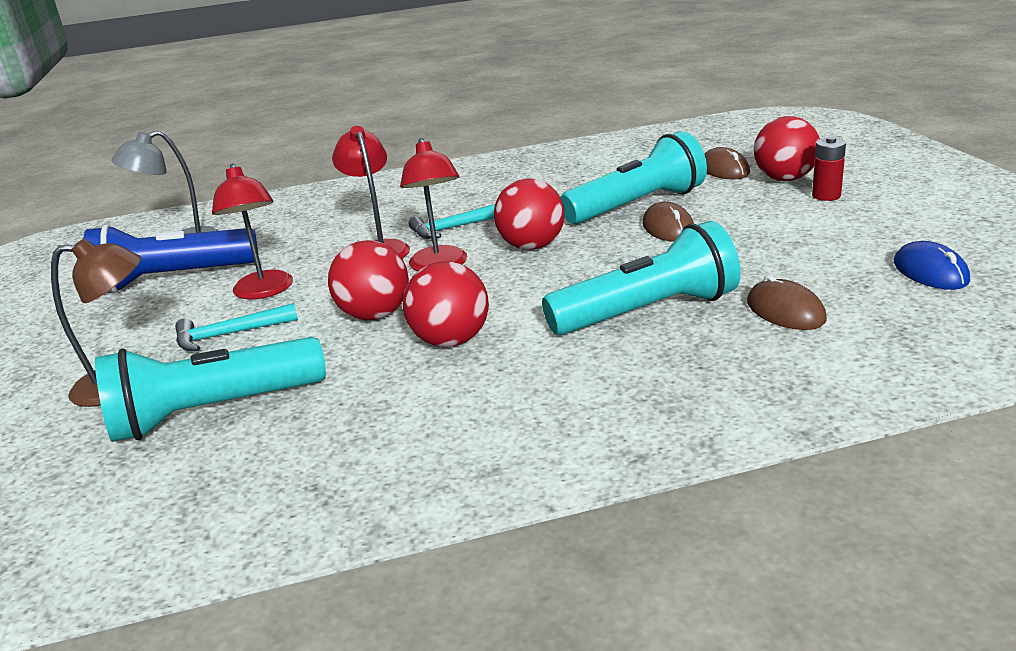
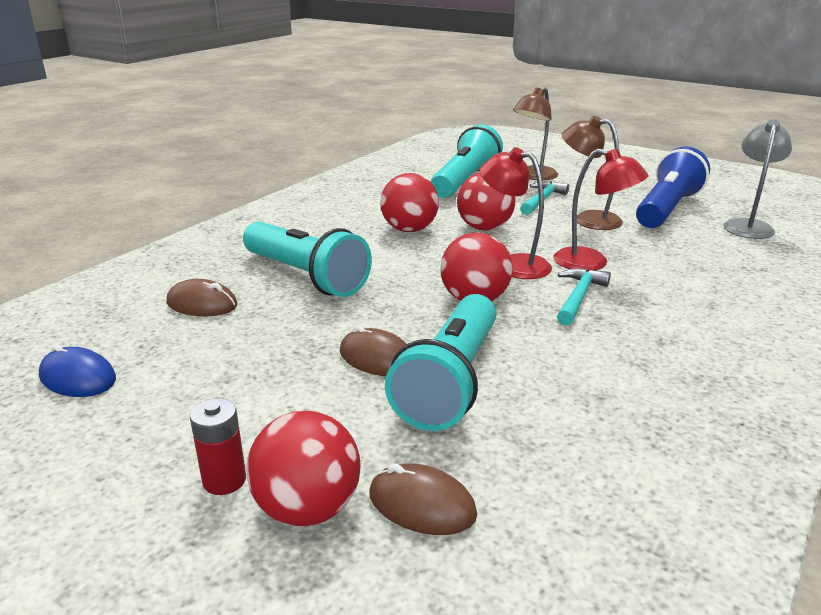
camera: 135 degrees right, 0 degrees up
red lamp [212,164,293,299] -> brown lamp [562,116,623,230]
turquoise flashlight [542,221,740,335] -> turquoise flashlight turned 75 degrees counterclockwise [243,221,372,297]

